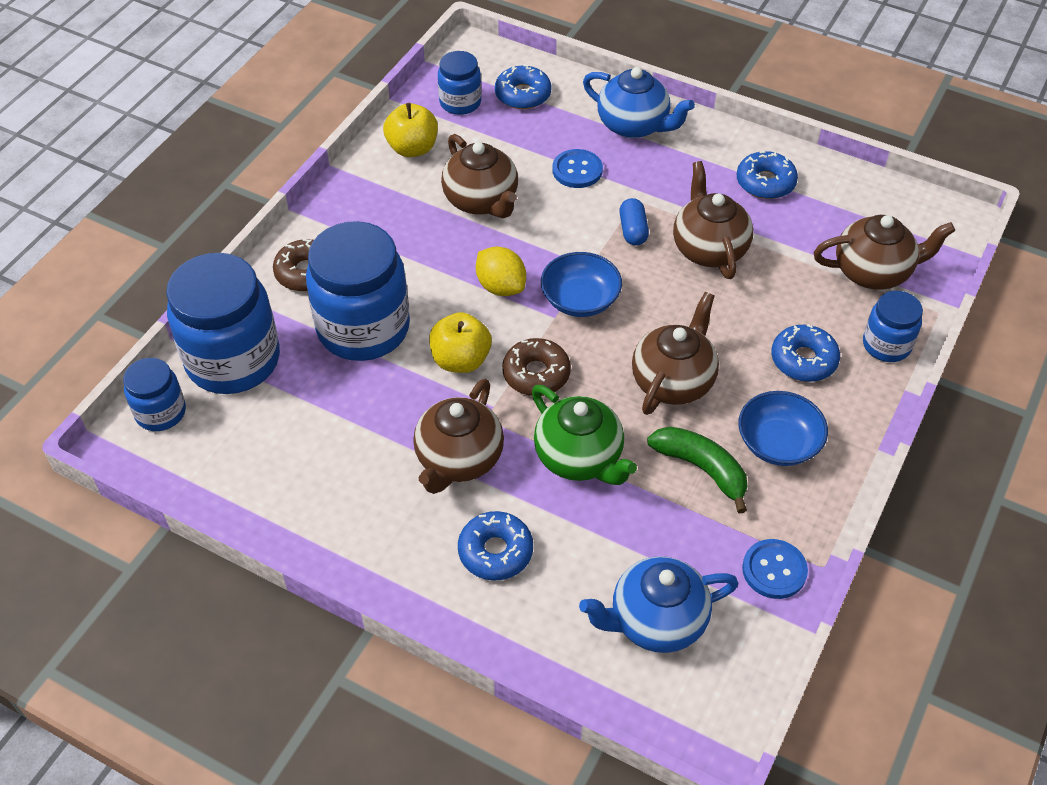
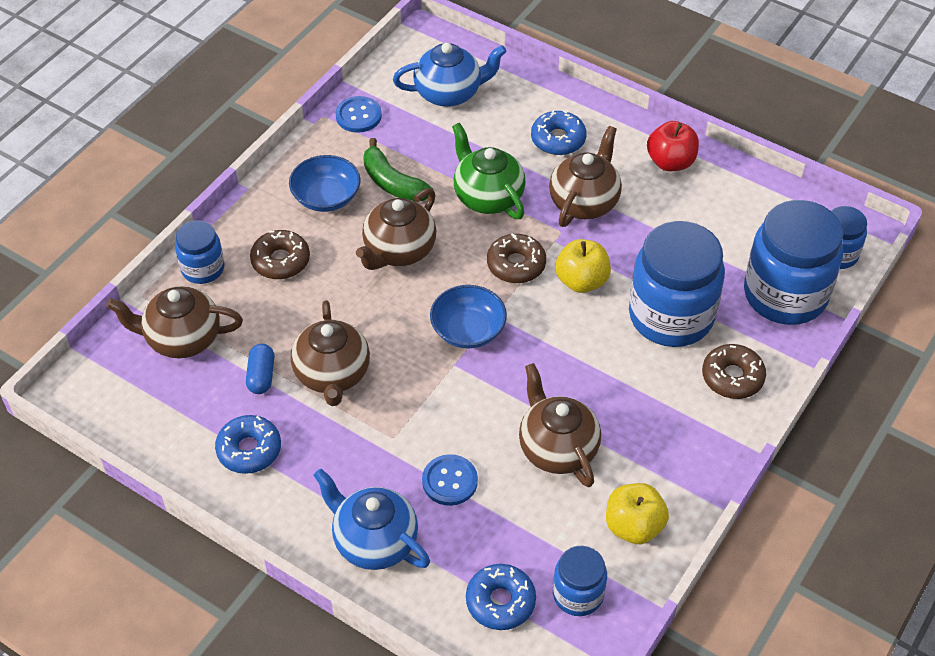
camera: 175 degrees left, 0 degrees up
yellow lemon [476,246,526,296] -> none
blue capsule [619,198,649,245] -> blue capsule moved to [246,344,275,394]
blue donut [771,324,840,382] -> brown donut [250,230,310,279]
none -> red apple [647,121,699,171]

